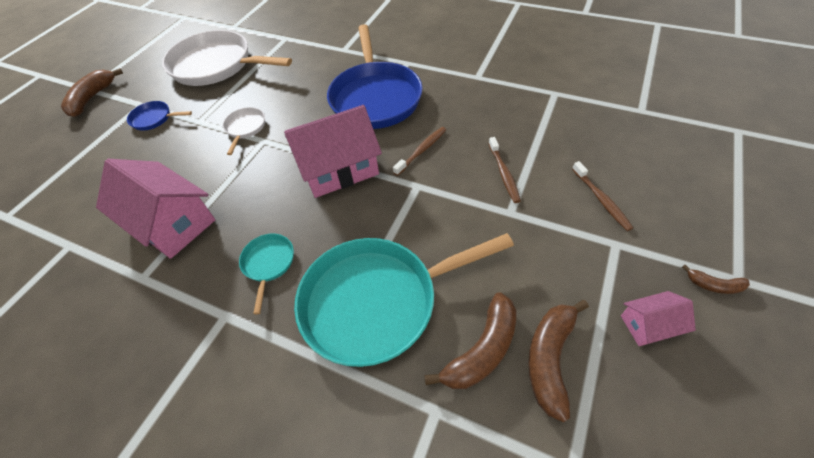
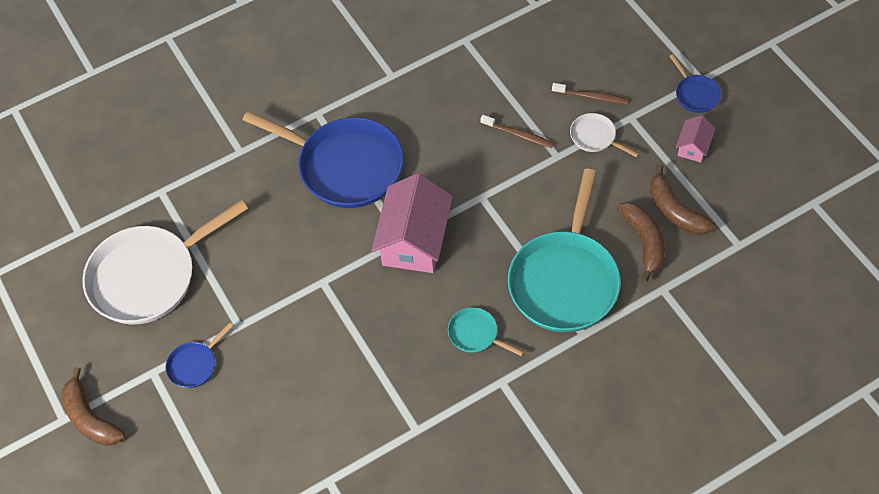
camera: 55 degrees left, 5 degrees up
pink house [96,159,215,259] -> none
white pan [223,107,265,155] -> white pan moved to [570,113,639,157]
brown toothbrush [393,127,446,176] -> none
brown banana [682,265,750,294] -> blue pan [669,54,721,113]

